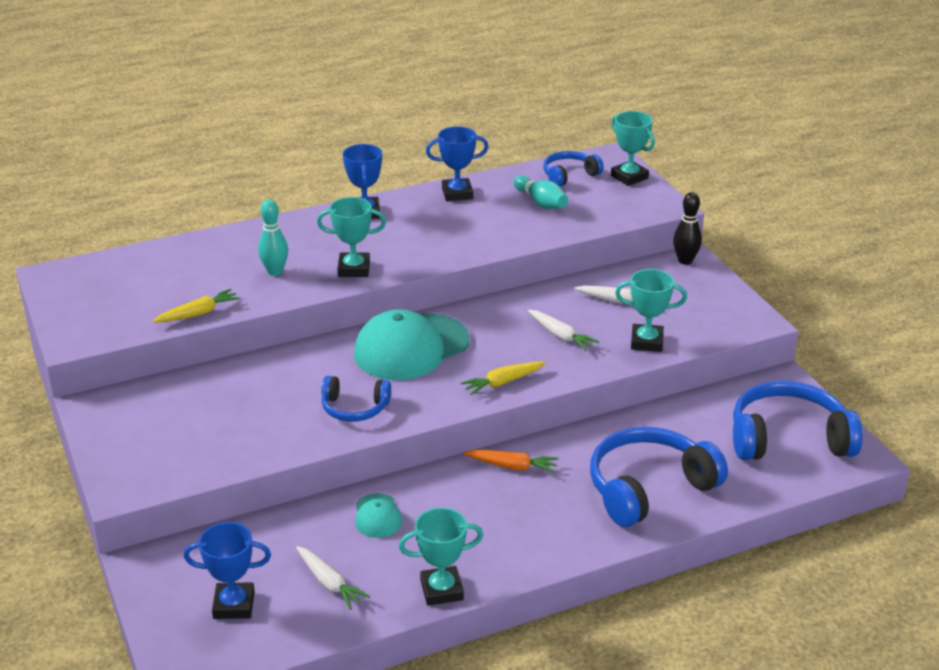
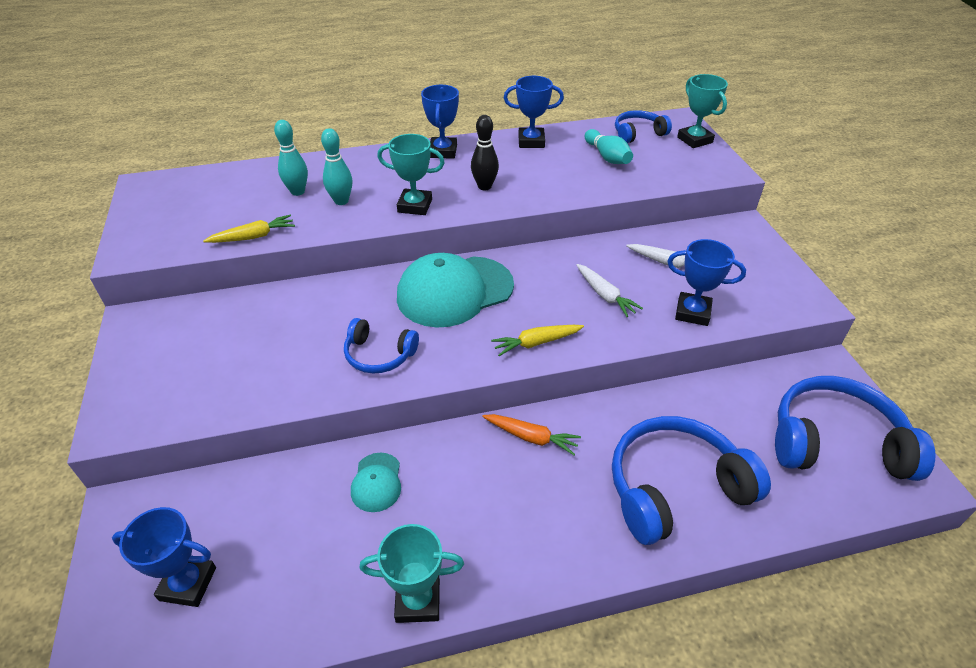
camera: 10 degrees right, 10 degrees up
white carrot [296,546,370,610] -> none
turquoise trophy [615,269,687,352] -> blue trophy [667,239,746,326]
black bowling pin [673,192,702,265] -> black bowling pin moved to [471,115,499,190]
none -> turquoise bowling pin [274,120,308,196]

